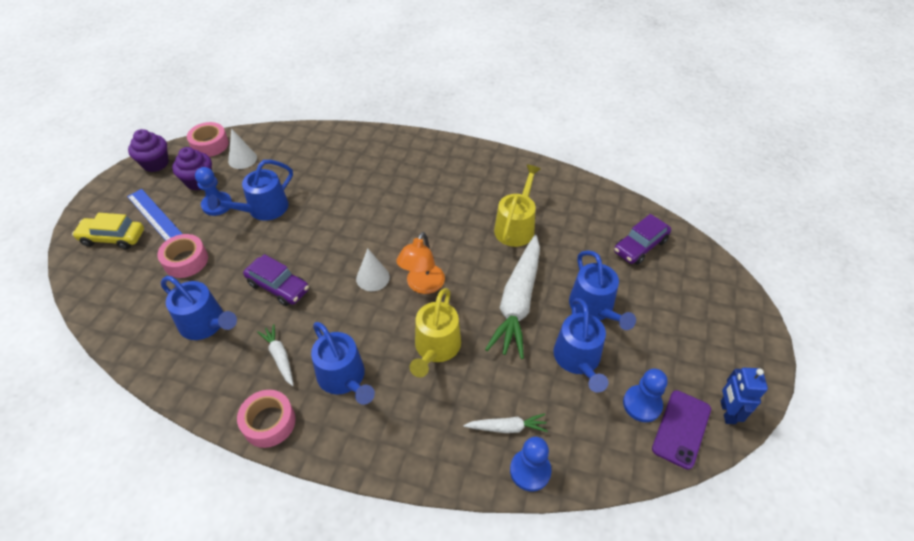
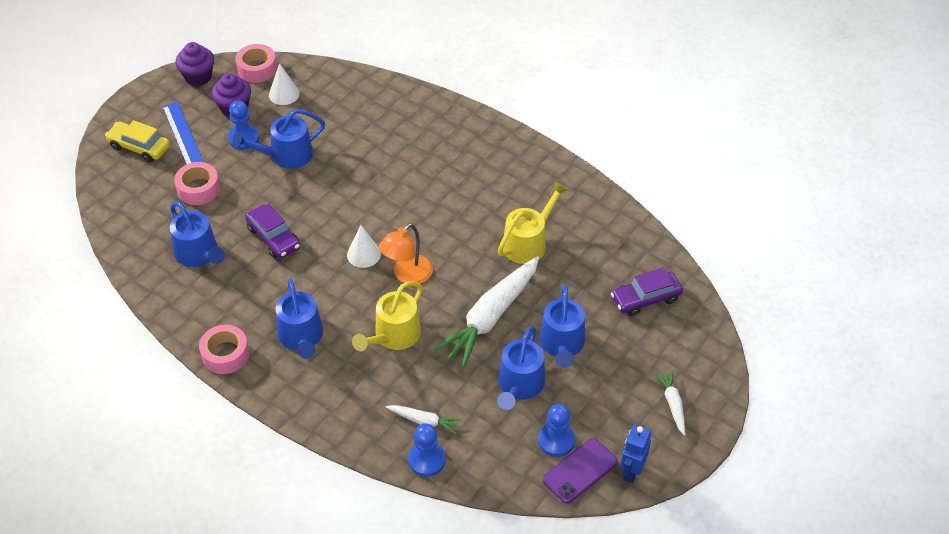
camera: 20 degrees right, 0 degrees up
white carrot [257,324,294,386] -> white carrot moved to [655,370,685,436]

